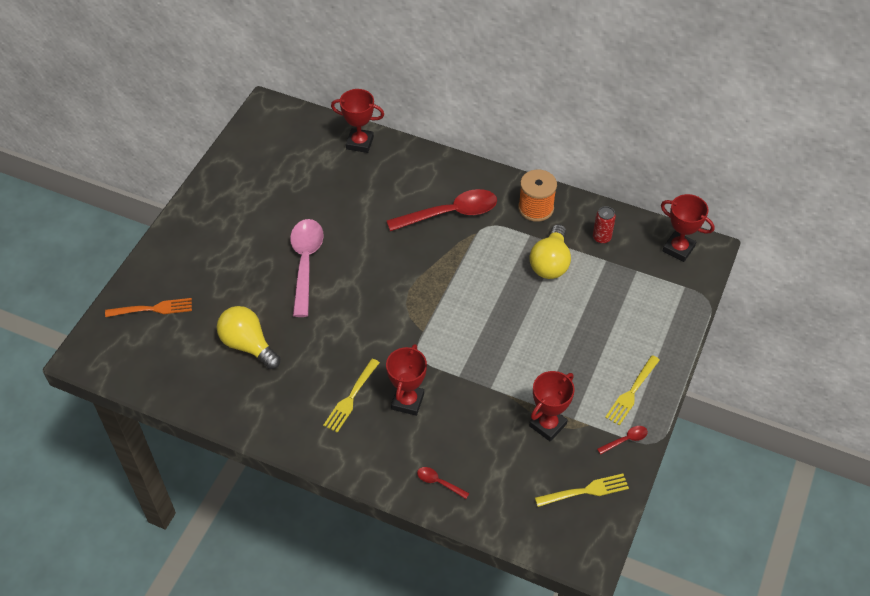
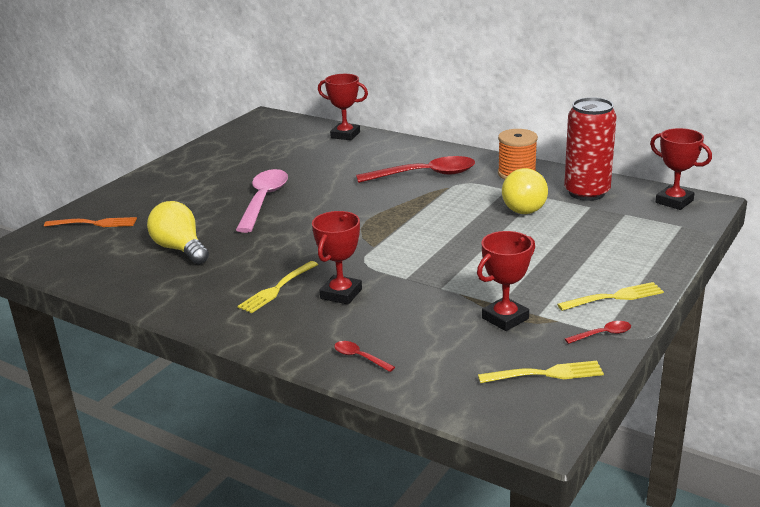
camera: 10 degrees right, 25 degrees down
red can [593,206,616,244] -> red can [564,97,616,201], size x2.16
yellow fork [605,355,660,426] -> yellow fork turned 150 degrees counterclockwise [557,282,664,311]

